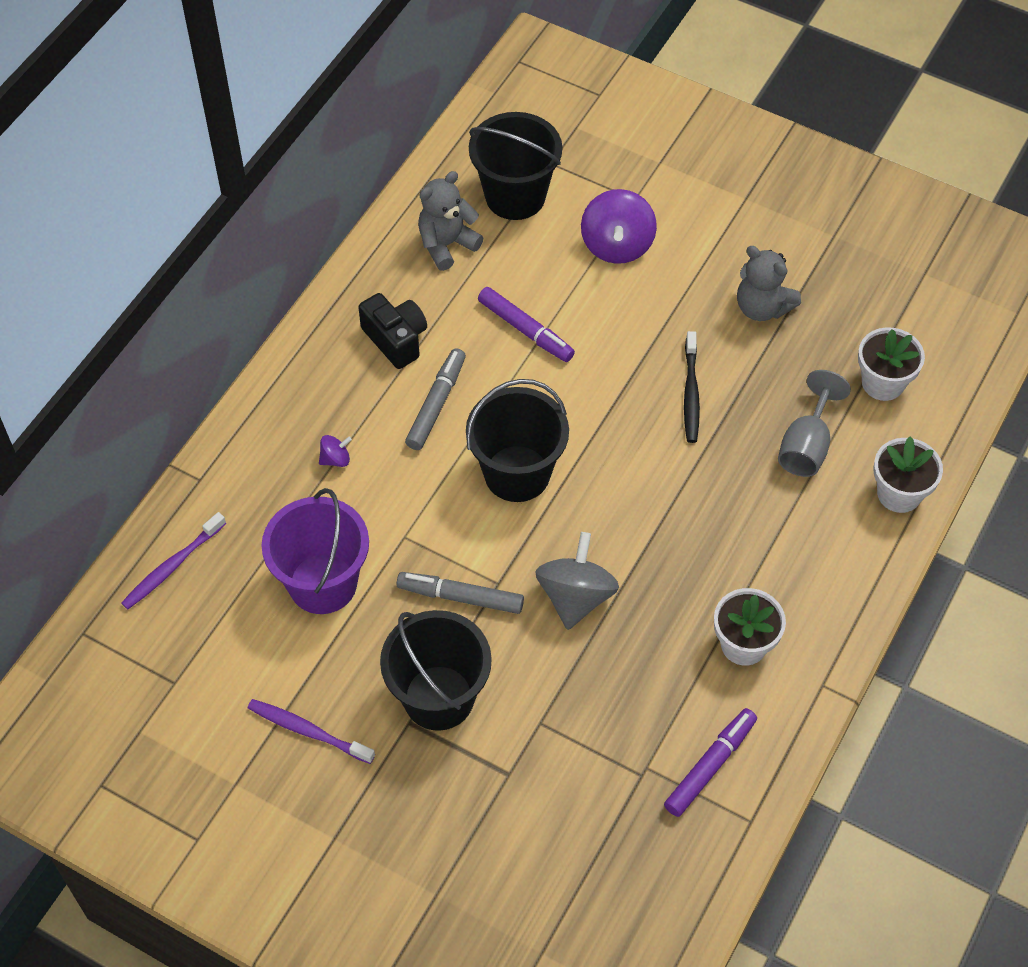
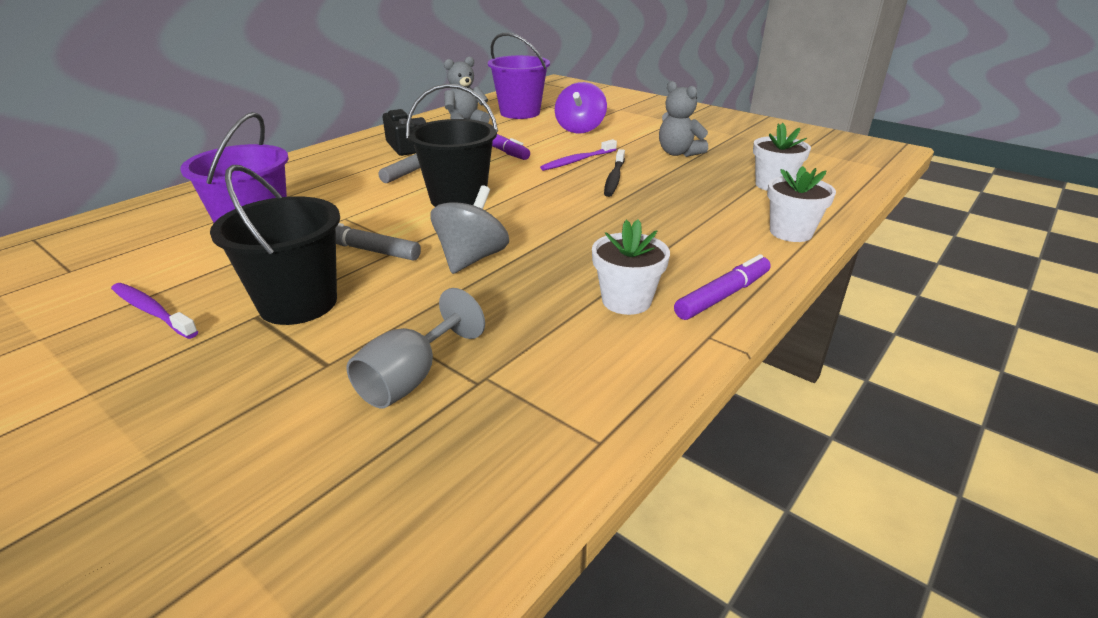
camera: 10 degrees right, 25 degrees down
purple toothbrush [121,512,226,609] -> purple toothbrush moved to [540,139,617,171]
purple spinning top [319,435,352,467] -> none
black bucket [469,112,562,220] -> purple bucket [488,33,550,119]
purple marker [664,708,757,817] -> purple marker moved to [674,254,771,320]
grey goblet [778,370,851,477] -> grey goblet moved to [347,288,485,408]

